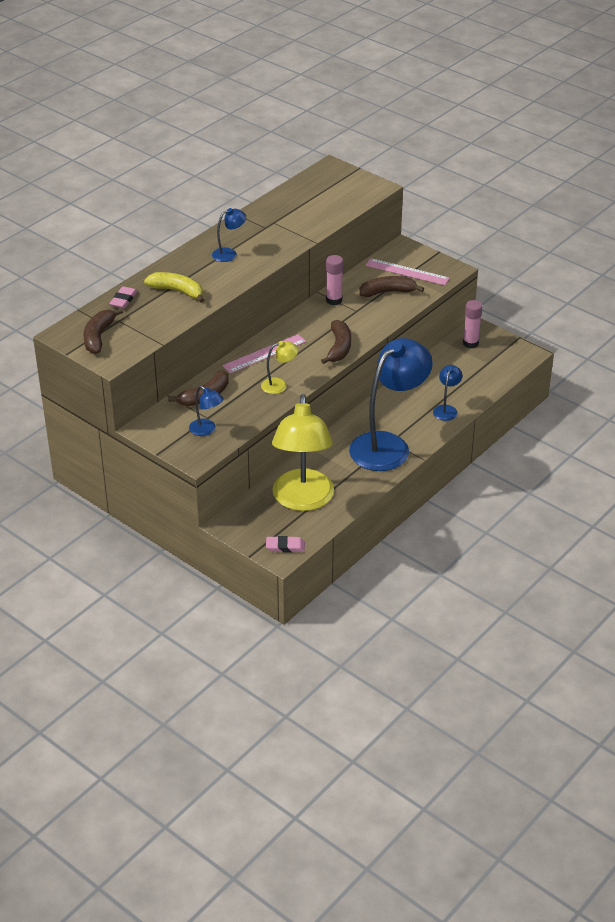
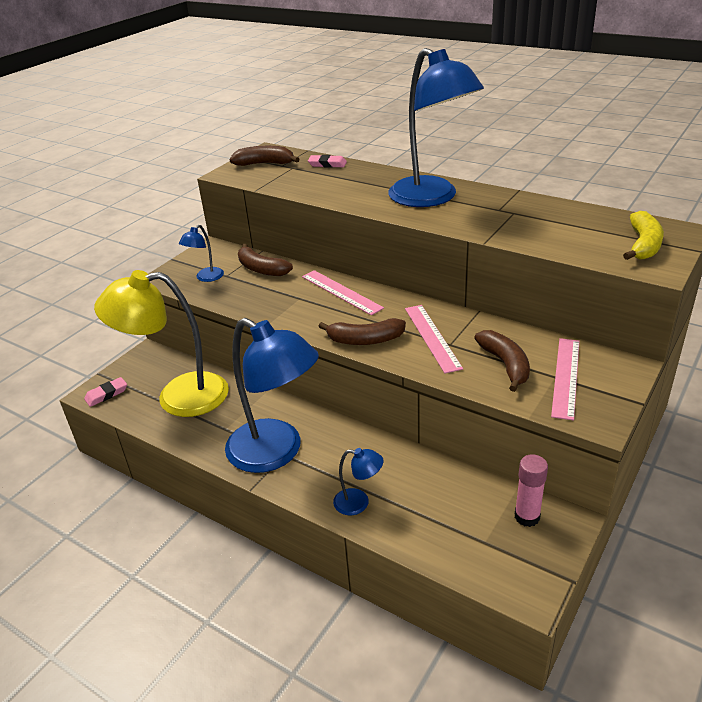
camera: 85 degrees right, 5 degrees down
yellow banana [144,272,204,303] -> yellow banana moved to [623,211,664,260]
blue lamp [212,208,246,262] -> blue lamp [388,48,484,207], size x2.35
yellow lamp [261,341,299,394] -> none
pink eraser [266,536,305,553] -> pink eraser turned 60 degrees clockwise [84,377,127,407]
pink glue stick [326,255,343,305] -> none
none -> pink ruler [405,305,463,374]

